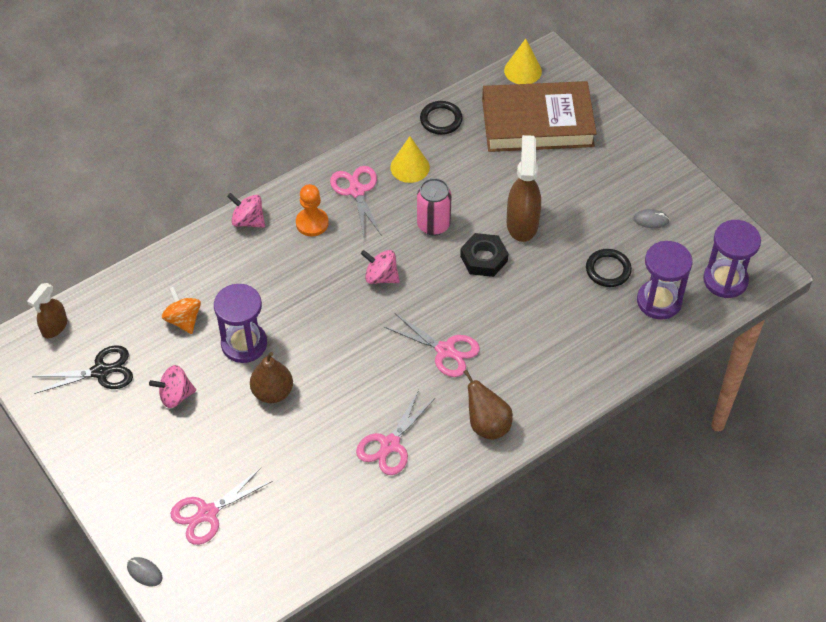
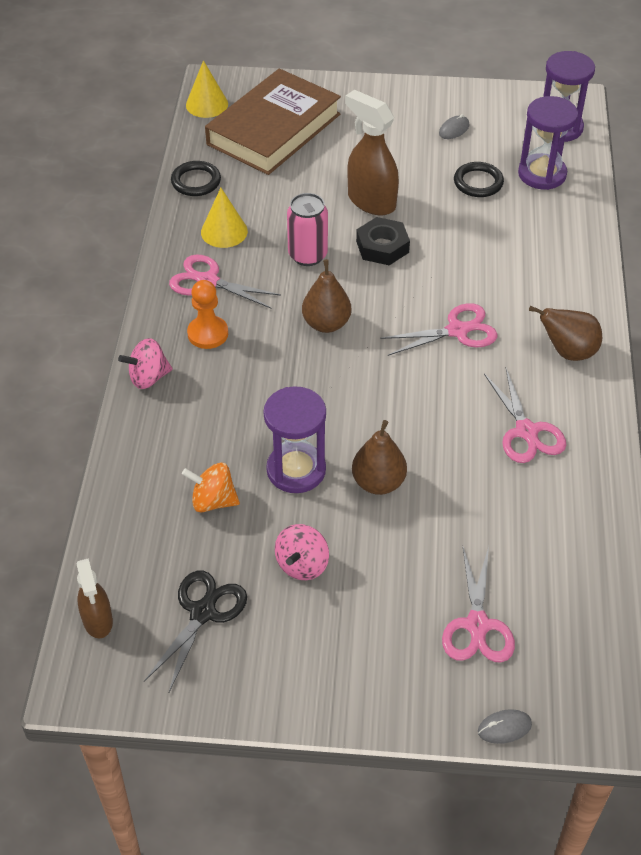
camera: 50 degrees left, 5 degrees down
pink spinning top [361,250,400,284] -> brown pear [302,259,351,333]

